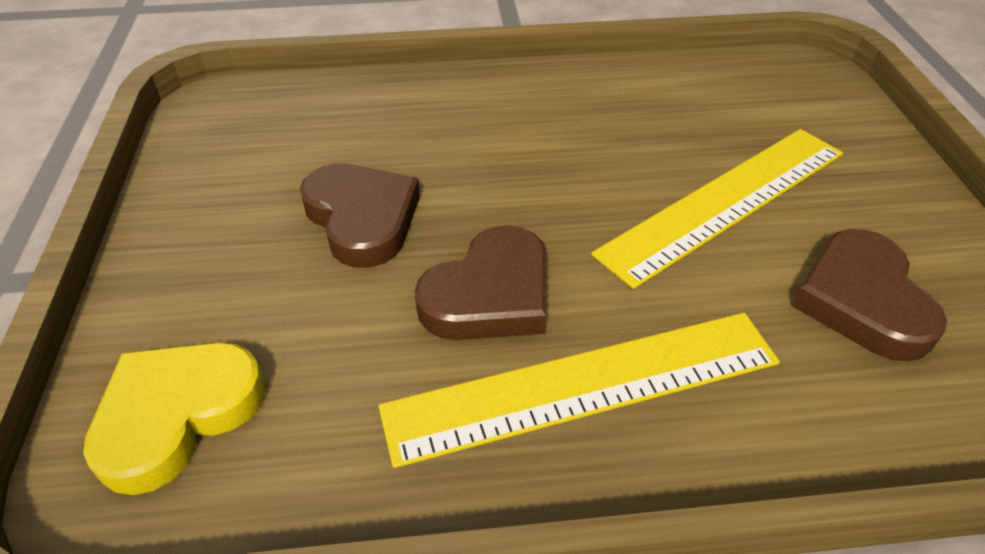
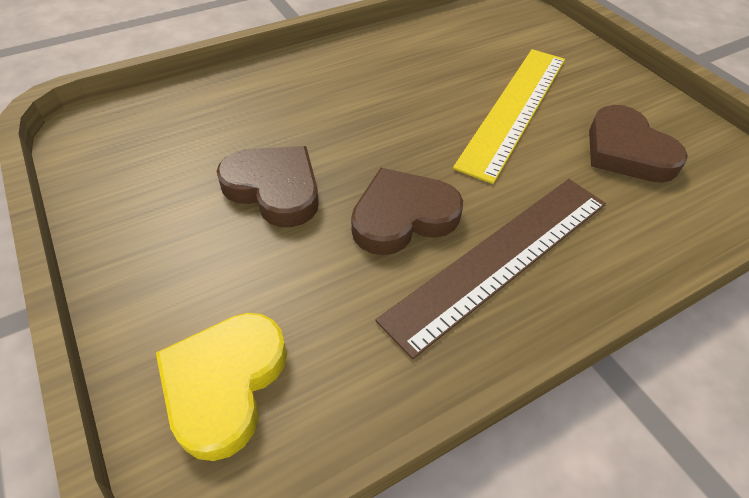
camera: 25 degrees left, 5 degrees up
yellow ruler [378,313,780,468] -> brown ruler [376,179,606,359]
brown heart [415,225,546,340] -> brown heart turned 135 degrees counterclockwise [351,168,463,255]

